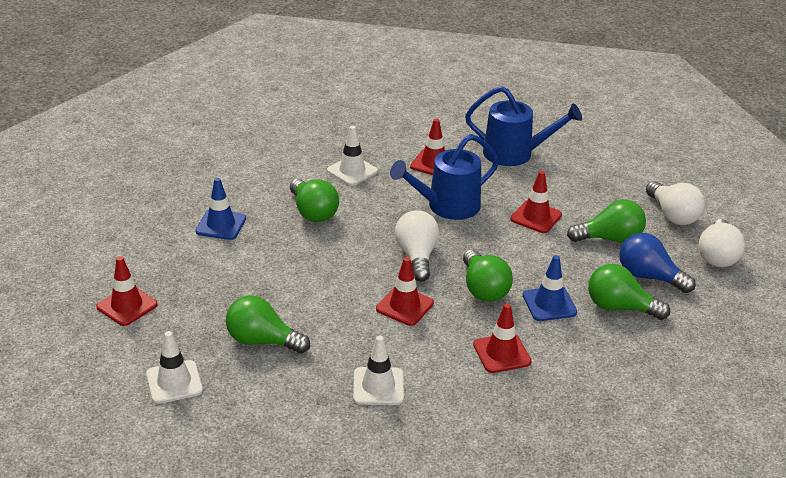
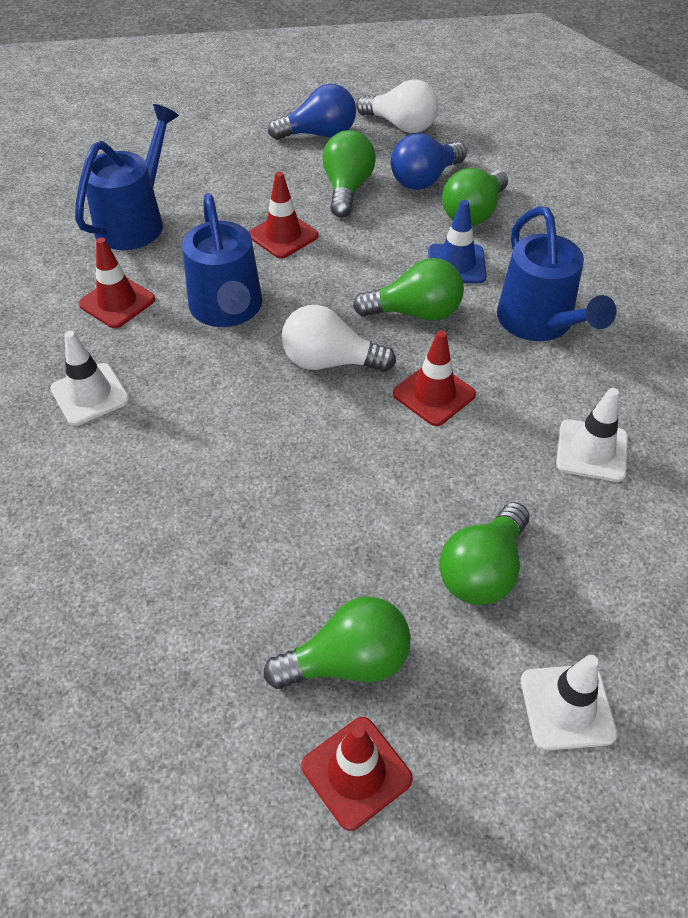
camera: 75 degrees left, 15 degrees up
blue traffic cone [195,178,246,240] -> none
green light bulb [290,179,339,222] -> green light bulb moved to [264,597,411,689]
red traffic cone [473,303,531,373] -> blue watering can [497,206,616,341]
white light bulb [646,181,705,225] -> blue light bulb [268,84,356,140]

